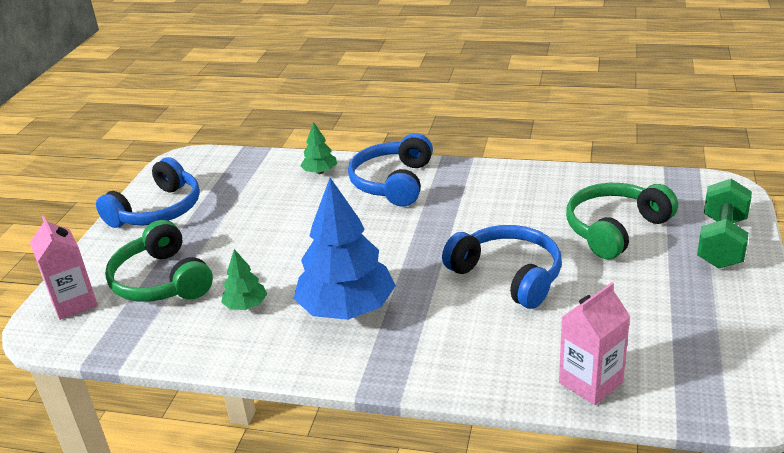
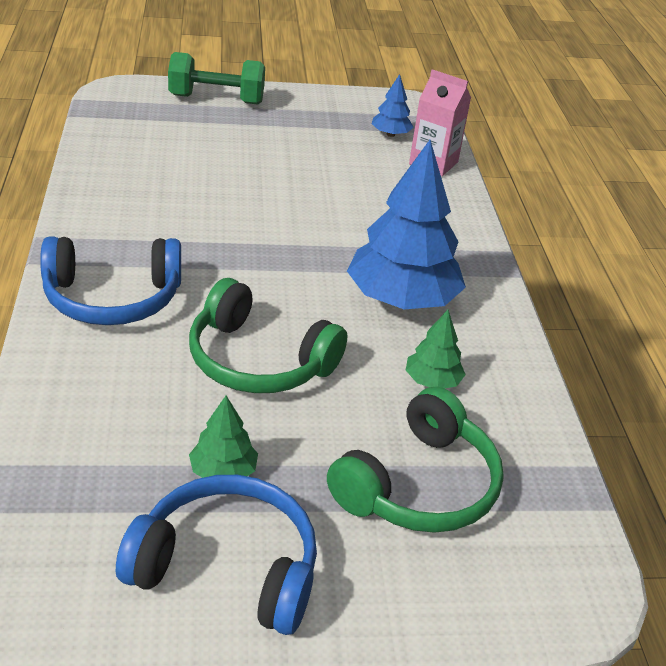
camera: 115 degrees left, 5 degrees up
pink carton [30,216,98,320] -> none
green tree [300,122,337,174] -> green tree moved to [189,396,258,478]
blue headphones [442,225,562,309] -> none
green headphones [566,183,678,259] -> green headphones moved to [189,278,347,393]
none -> blue tree [372,74,414,137]

